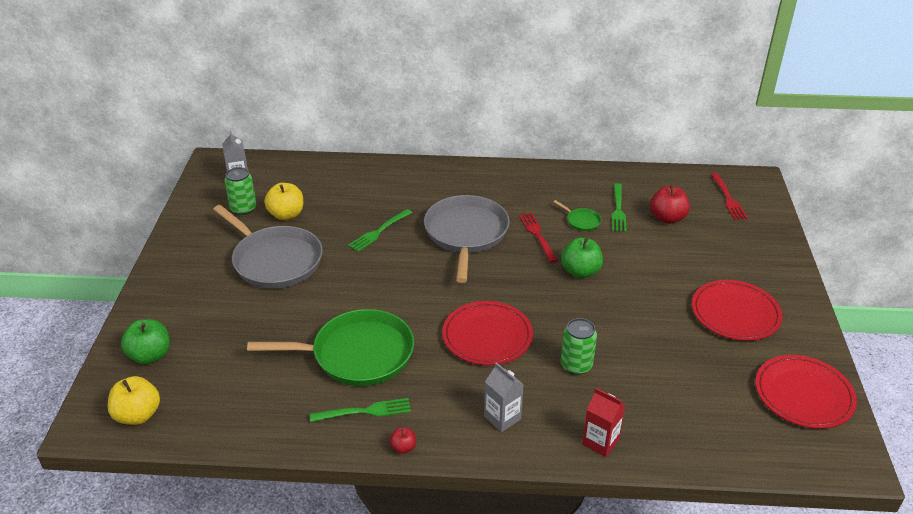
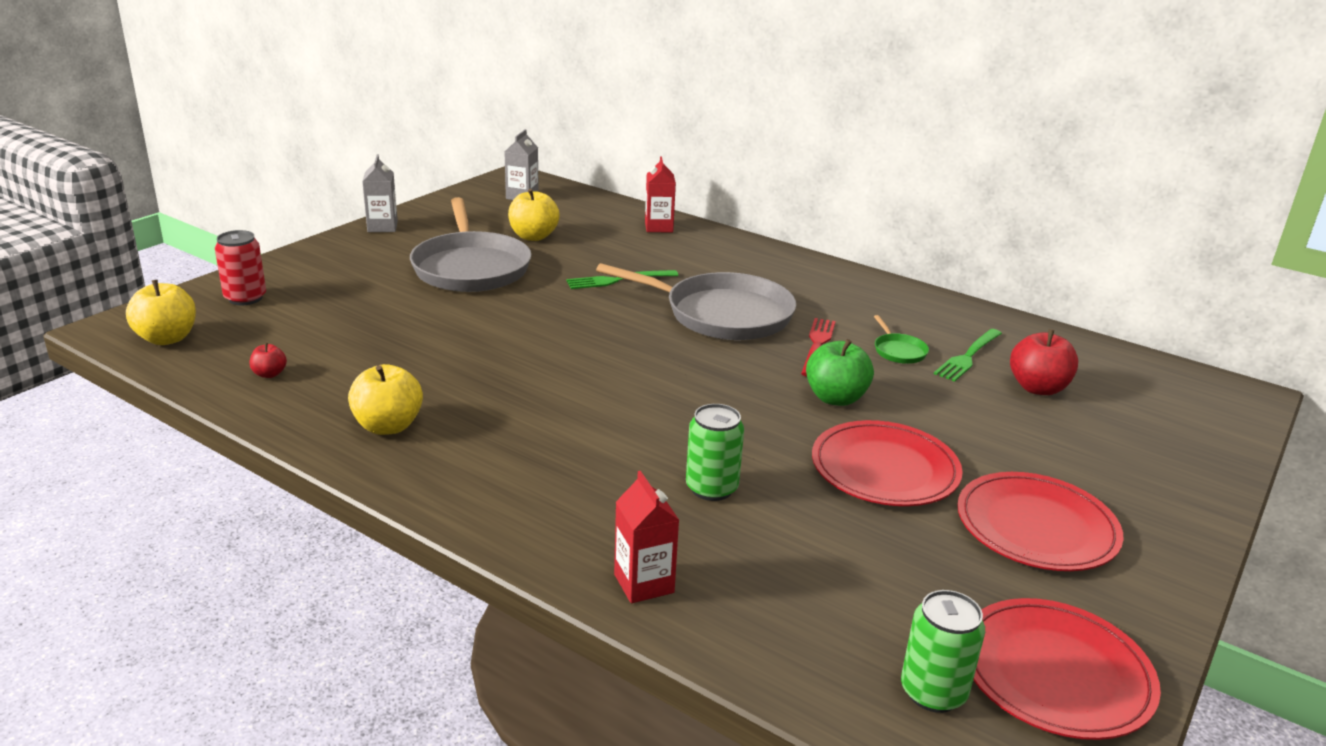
camera: 30 degrees right, 10 degrees down
green apple [121,319,170,364] -> red can [215,230,266,305]
green can [224,167,256,215] -> green can moved to [901,590,985,713]
green pan [247,309,414,386] -> none
green fork [309,398,411,422] -> yellow apple [348,364,423,435]
red apple [389,427,416,454] -> red apple moved to [250,343,287,378]
grey pan [424,195,510,283] -> grey pan turned 75 degrees clockwise [596,263,796,340]
red plate [442,301,533,365] -> red plate moved to [812,420,963,506]
grey carton [484,362,524,432] -> grey carton moved to [362,154,398,232]
red fork [710,173,748,220] -> none
none -> red carton [645,157,676,232]

